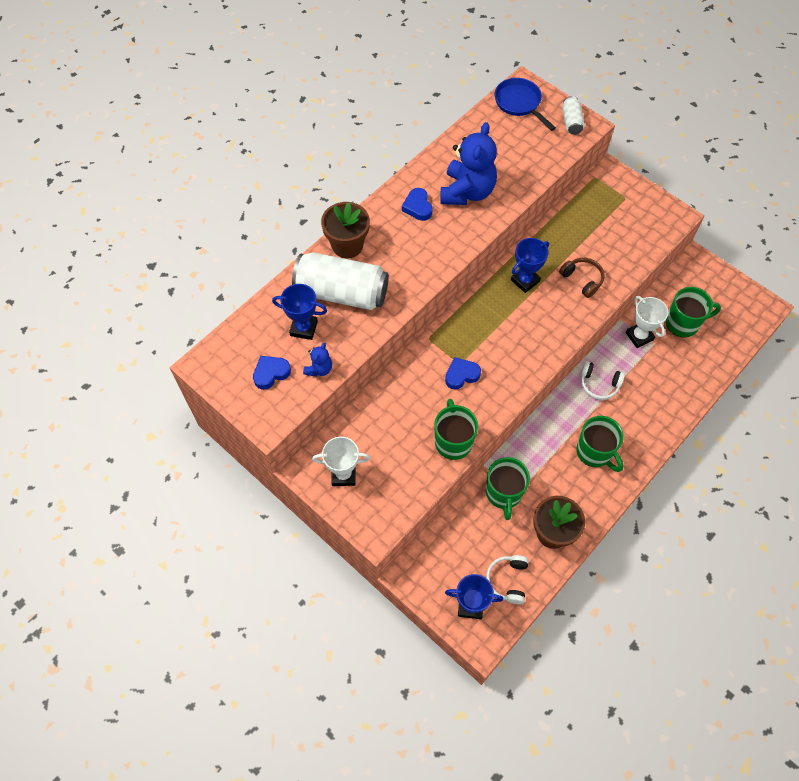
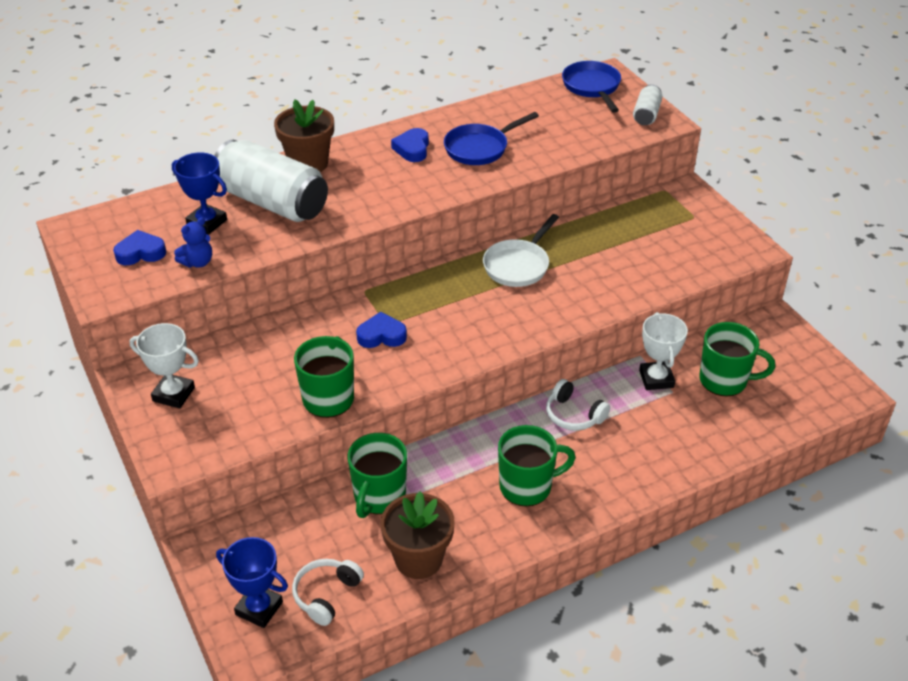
camera: 20 degrees right, 20 degrees down
blue teddy bear [440,122,497,205] -> blue pan [444,112,539,165]
blue trophy [511,238,549,293] -> white pan [483,214,559,287]
brown headphones [559,258,605,298] -> none
green mug [576,416,624,472] -> green mug turned 90 degrees counterclockwise [498,425,576,507]

